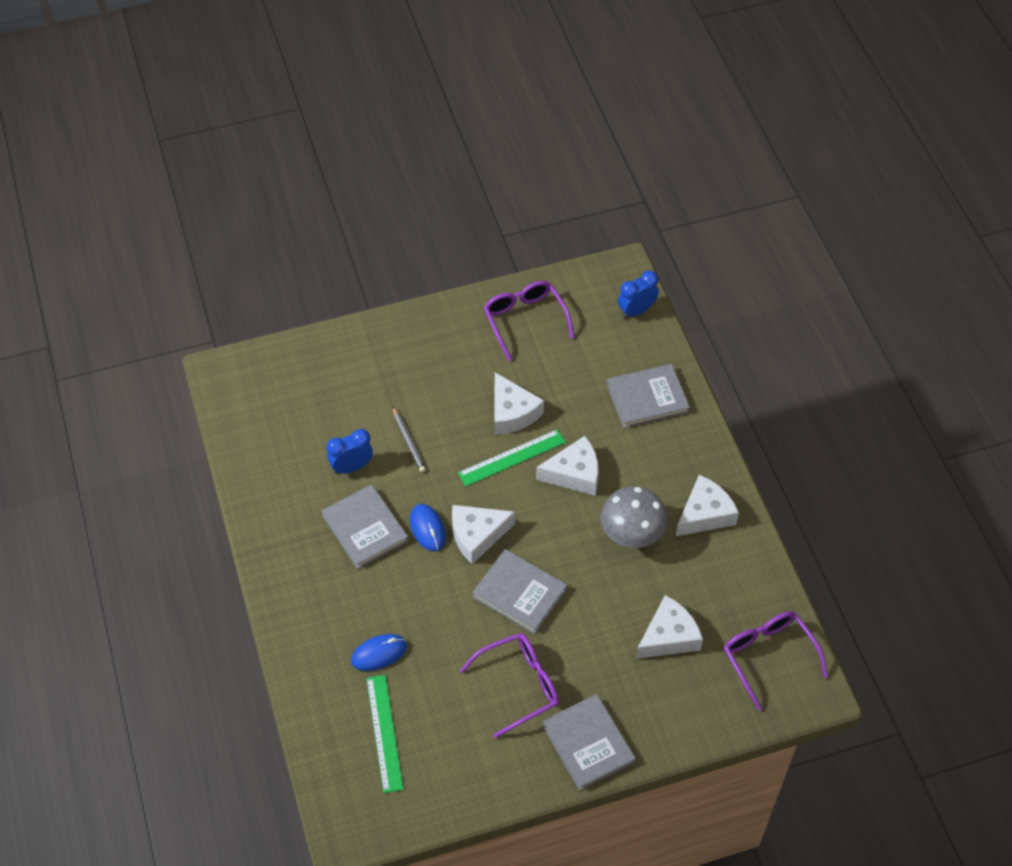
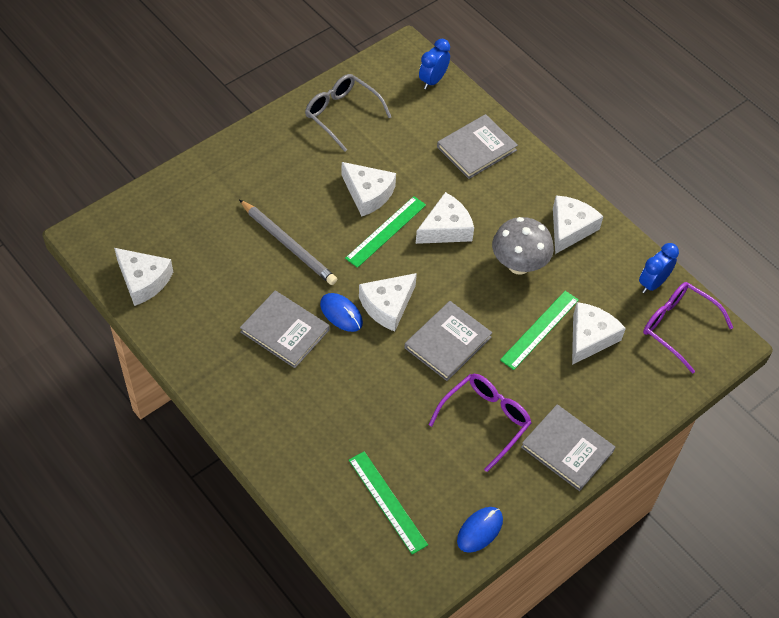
camera: 25 degrees left, 0 degrees up
blue clock [327,429,373,474] -> blue clock moved to [639,243,679,293]
blue mouse [351,634,407,671] -> blue mouse moved to [457,507,503,553]
grey pencil [393,407,426,472] -> grey pencil [239,200,337,285], size x1.76
grey book [472,549,567,634] -> grey book turned 60 degrees counterclockwise [405,301,492,381]
purple glasses [484,281,574,361] -> grey glasses [305,74,391,152]
none -> white cheese [114,248,173,306]
none -> green ruler [500,291,579,370]

